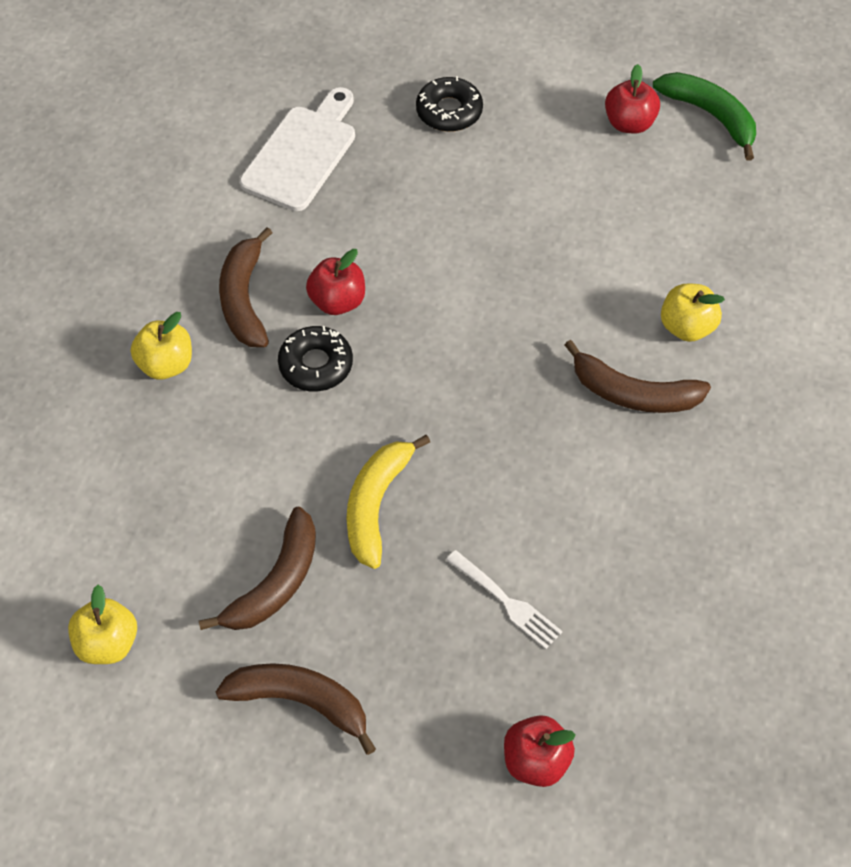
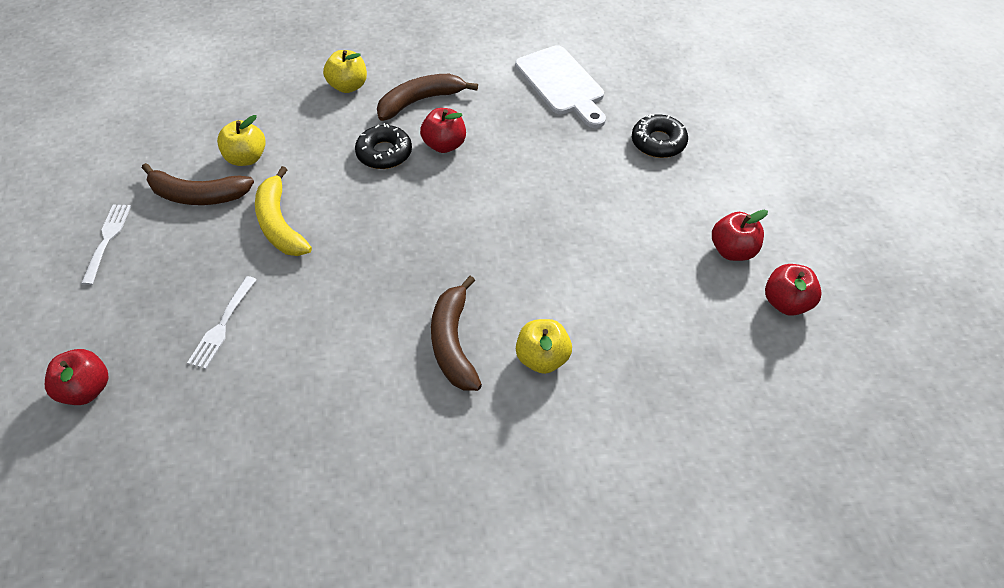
camera: 65 degrees right, 5 degrees down
yellow apple [68,585,137,664] -> yellow apple moved to [217,115,266,166]
brown banana [216,663,376,755] -> white fork [81,204,131,285]
white cutting board [240,87,355,211] -> white cutting board turned 60 degrees clockwise [515,45,606,128]
yellow banana [347,435,430,569] -> yellow banana turned 105 degrees counterclockwise [255,166,312,256]
green banana [653,72,756,161] -> red apple [765,264,822,316]

